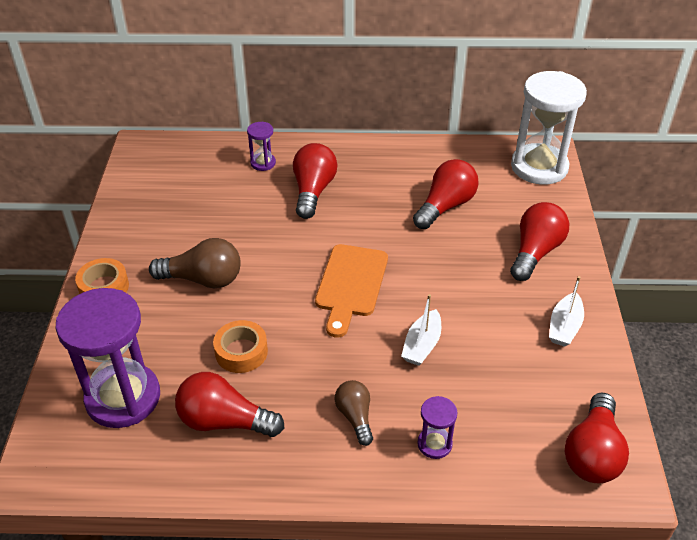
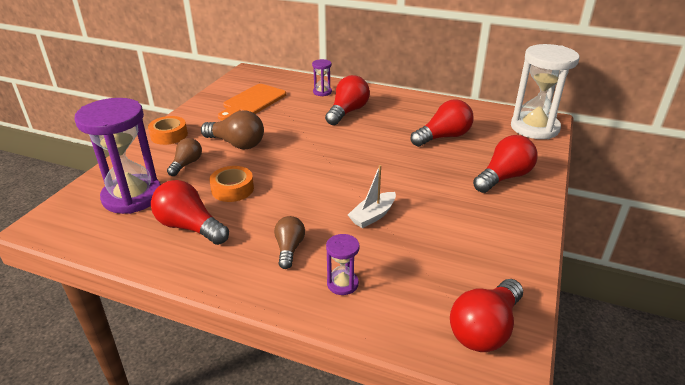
camera: 20 degrees right, 10 degrees down
orange cutting board [315,244,388,338] -> orange cutting board moved to [218,84,286,121]
white boat [549,276,584,347] -> none
none -> brown light bulb [167,138,202,176]

